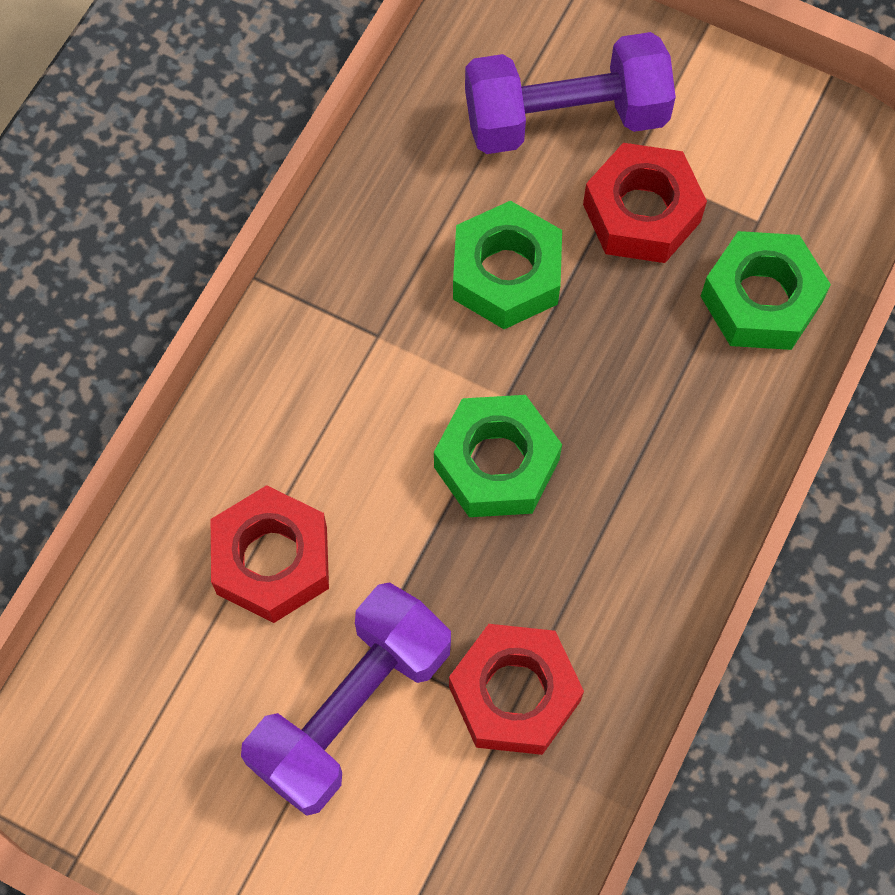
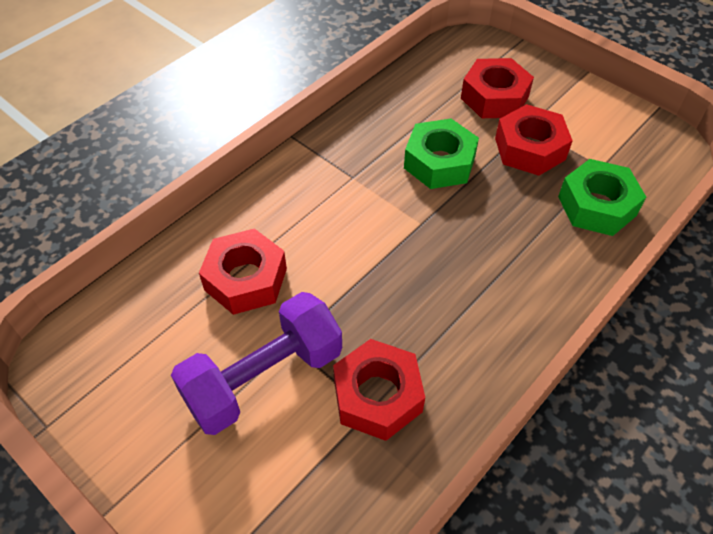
camera: 15 degrees right, 15 degrees down
green nut [434,395,562,517] -> none
purple dumbbell [465,32,676,154] -> red nut [461,58,534,118]

